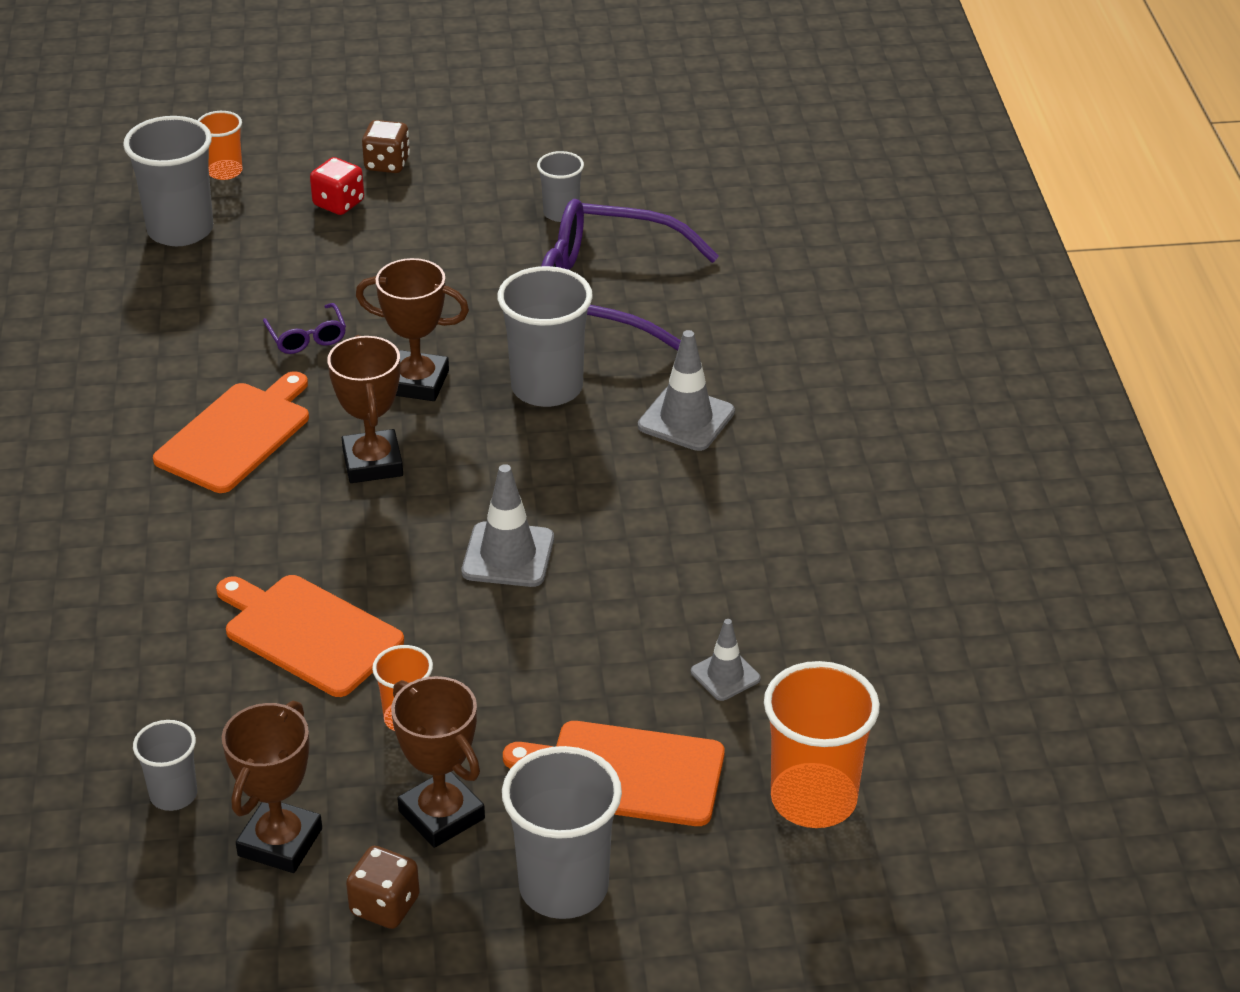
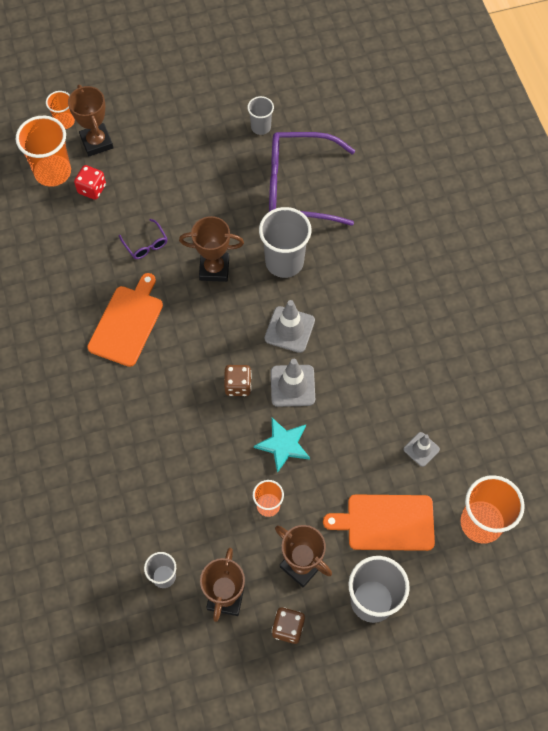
camera: 10 degrees left, 25 degrees up
grey cup [123,116,213,246] -> orange cup [16,116,71,187]
orange cutting board [216,575,404,697] -> none
red dice [310,157,364,215] -> red dice moved to [74,165,106,200]
brown trophy [327,335,403,483] -> brown trophy moved to [68,85,113,156]
brown dice [362,120,410,173] -> brown dice moved to [224,365,252,396]
grey traffic cone [638,330,735,451] -> grey traffic cone moved to [264,300,315,353]
none -> turquoise star [254,418,310,473]

